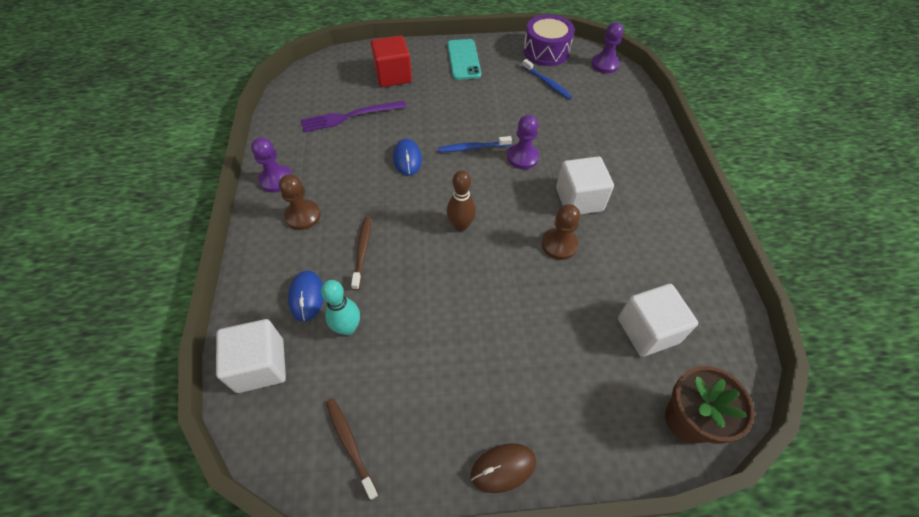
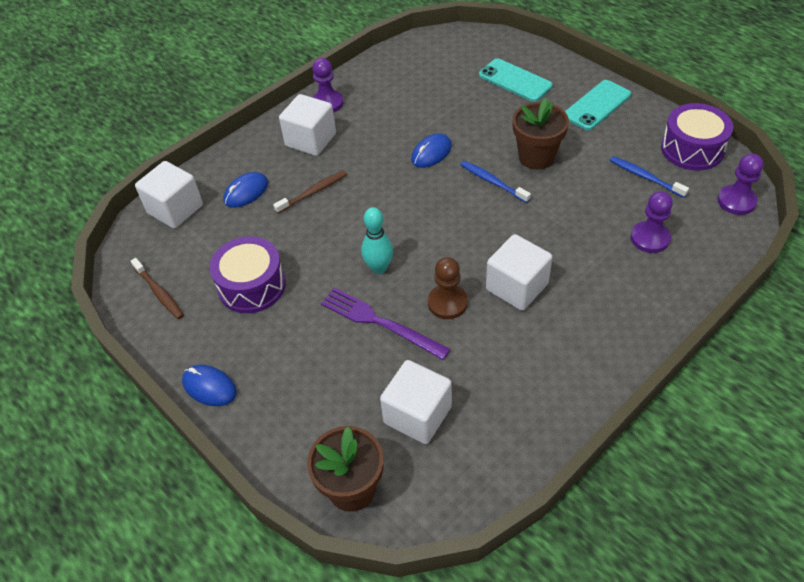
camera: 55 degrees right, 5 degrees down
brown pawn [279,174,321,230] -> white cube [279,94,336,156]
purple fork [301,100,406,132] -> purple fork moved to [321,288,451,360]
turquoise bowling pin [321,280,360,335] -> turquoise bowling pin moved to [361,207,393,274]
brown toothbrush [326,398,378,500] -> brown toothbrush turned 120 degrees clockwise [131,258,184,319]
red cube [371,35,412,87] -> turquoise phone [479,59,553,102]
brown bowling pin [447,170,476,231] -> none
brown mouse [471,443,536,493] -> blue mouse [182,365,237,406]
purple pawn [507,115,539,169] -> purple pawn moved to [631,191,673,253]
blue toothbrush [522,59,572,99] -> blue toothbrush turned 120 degrees clockwise [609,156,689,198]
none -> purple drum [210,236,286,313]
none -> brown flower pot [513,98,569,170]

